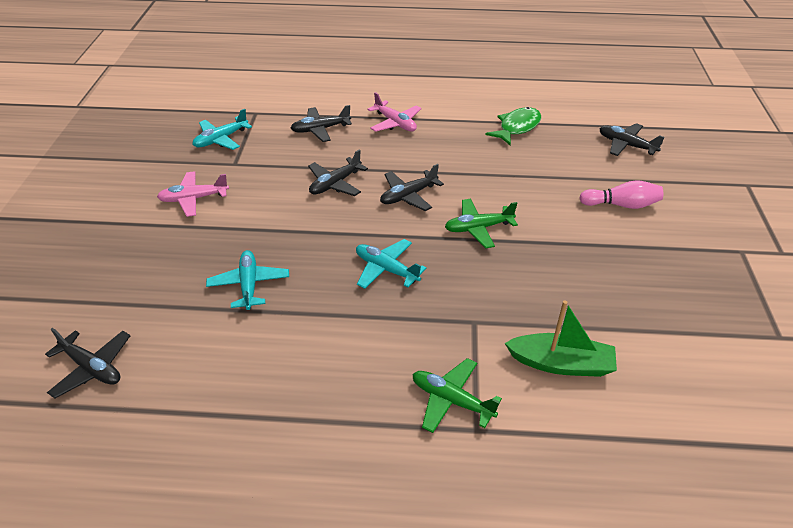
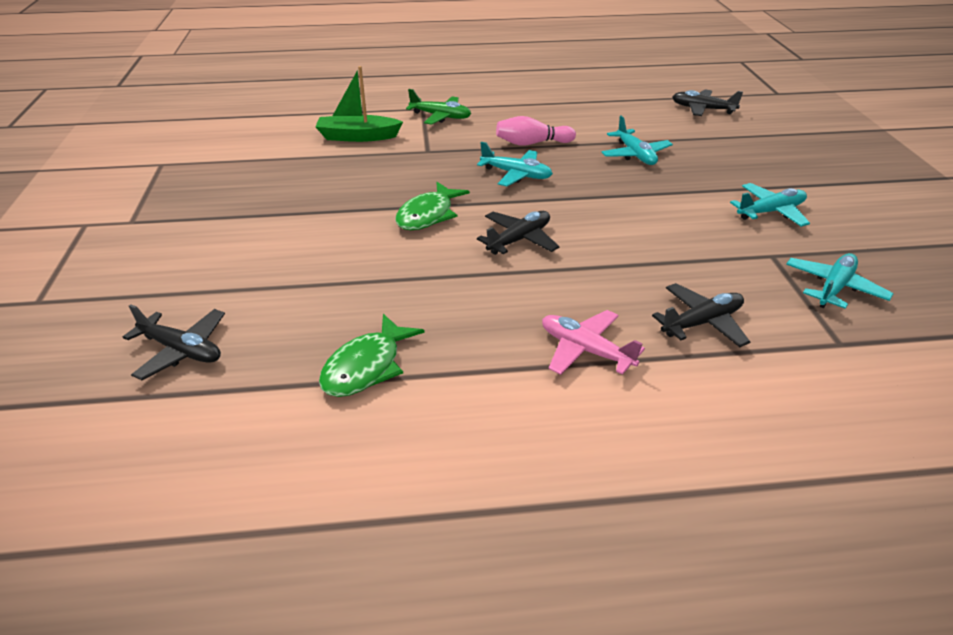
camera: 170 degrees right, 5 degrees down
pink plane [157,171,229,217] -> turquoise plane [730,183,810,227]
black plane [308,149,368,196] -> none
green plane [445,199,518,248] -> green fish [395,182,470,230]
pink bowling pin [580,180,663,209] -> pink bowling pin moved to [496,116,576,146]

